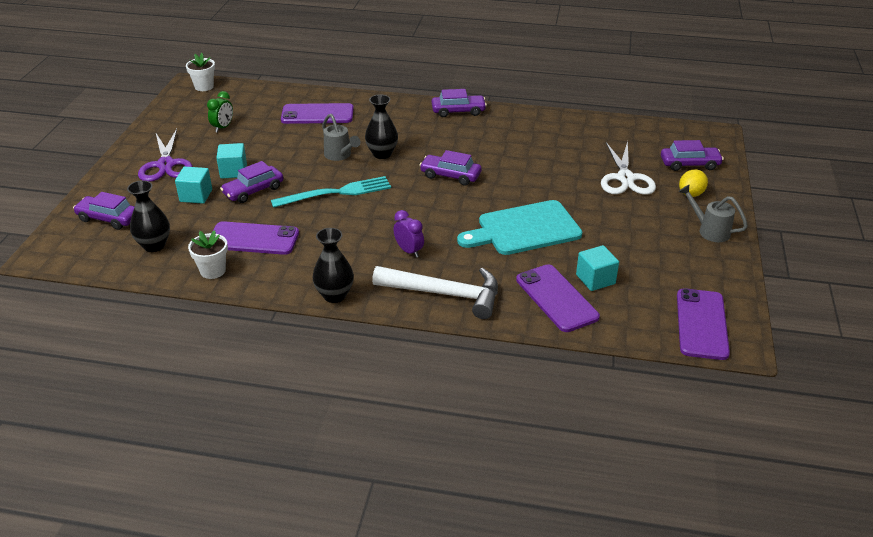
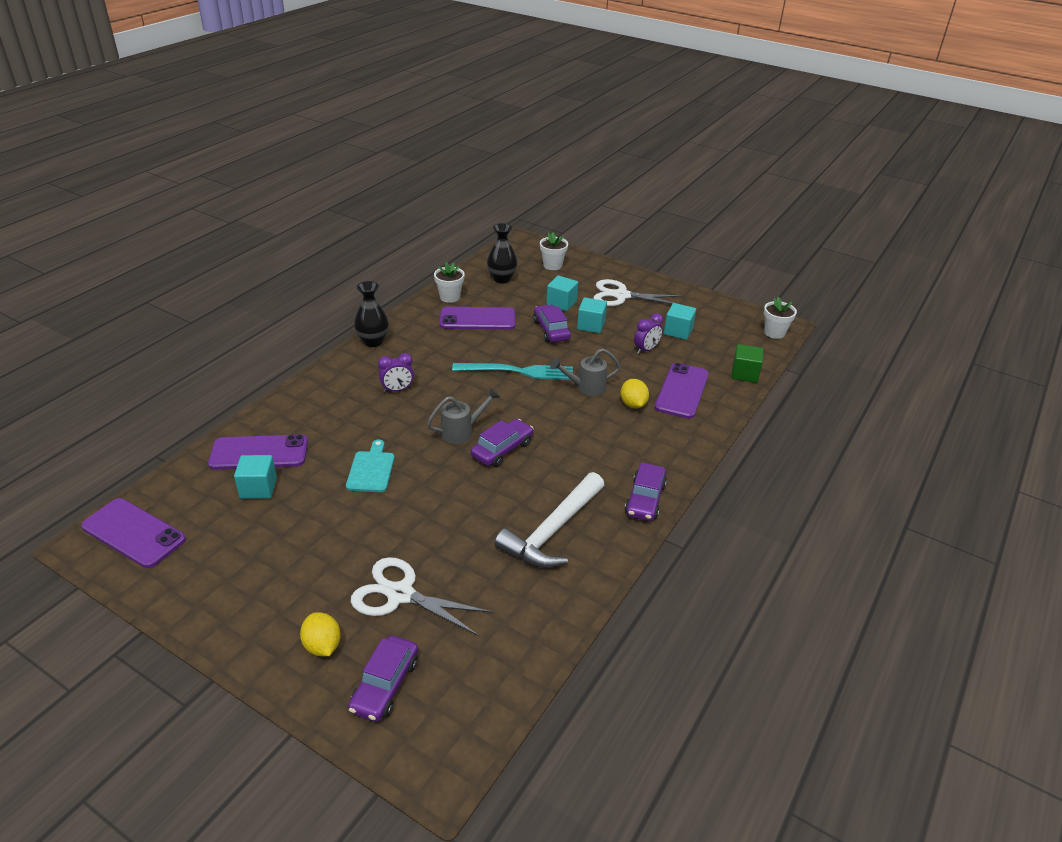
camera: 110 degrees right, 0 degrees up
purple car [73,192,135,230] -> white flower pot [540,232,568,270]
purple scissors [138,129,193,182] -> white scissors [593,279,683,306]
green clock [207,91,233,133] -> turquoise cube [664,303,696,340]
purple phone [212,221,299,255] -> purple phone turned 60 degrees clockwise [440,307,515,330]
turquoise fork [271,176,391,208] -> turquoise fork turned 90 degrees counterclockwise [452,363,573,380]
black vase [365,94,398,159] -> none
white hammer [372,266,498,319] -> white hammer moved to [495,472,604,568]
turquoise cutting board [457,200,582,255] -> turquoise cutting board [346,440,395,492], size x0.56
grey watering can [679,185,748,242] -> grey watering can moved to [427,388,500,444]
none -> yellow lemon [620,379,649,409]
none -> purple clock [634,313,663,354]
none -> green cube [731,344,763,383]

